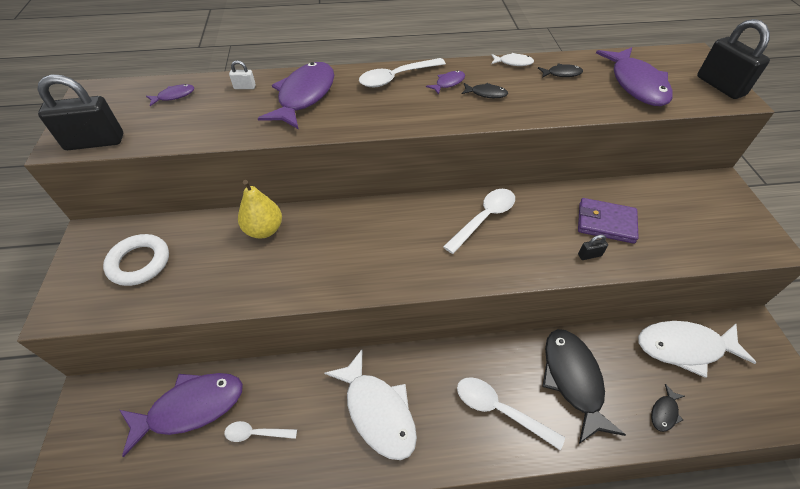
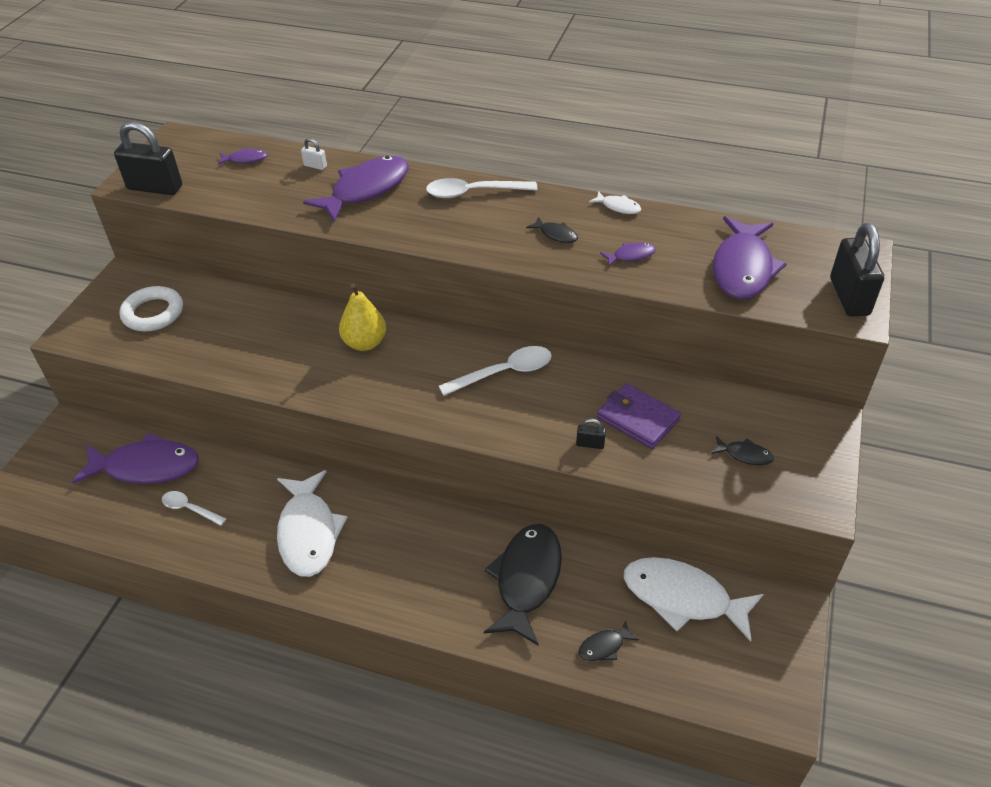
camera: 25 degrees right, 5 degrees down
yellow pear [238,180,282,238] -> yellow pear moved to [339,283,386,351]
purple fish [426,71,465,95] -> purple fish moved to [600,242,656,266]
white spoon [457,377,565,450] -> none
black fish [538,63,583,78] -> black fish moved to [712,436,774,465]

